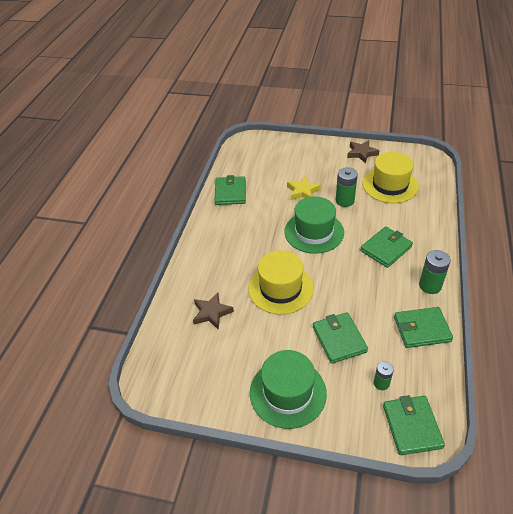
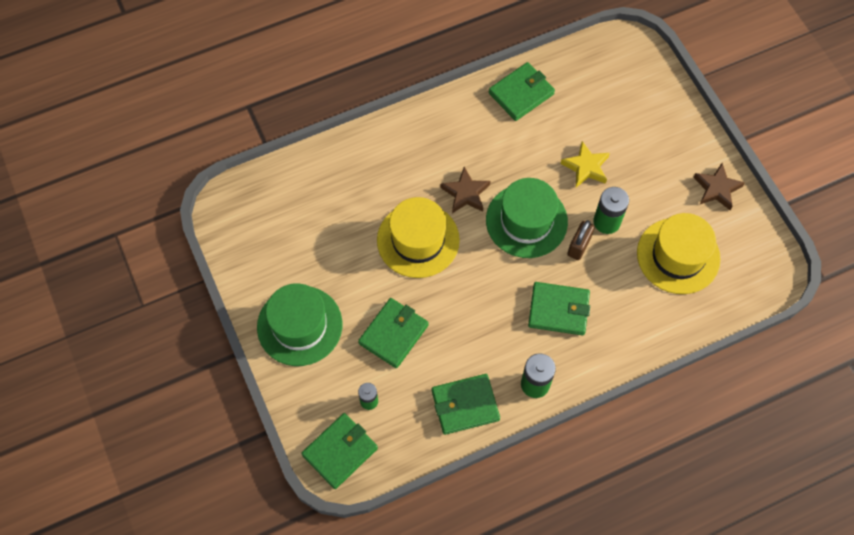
camera: 50 degrees right, 20 degrees up
brown star [193,292,234,330] -> brown star moved to [441,167,490,213]
green wallet [394,307,453,348] -> green wallet turned 60 degrees counterclockwise [432,374,500,435]
none -> brown padlock [567,220,595,260]

